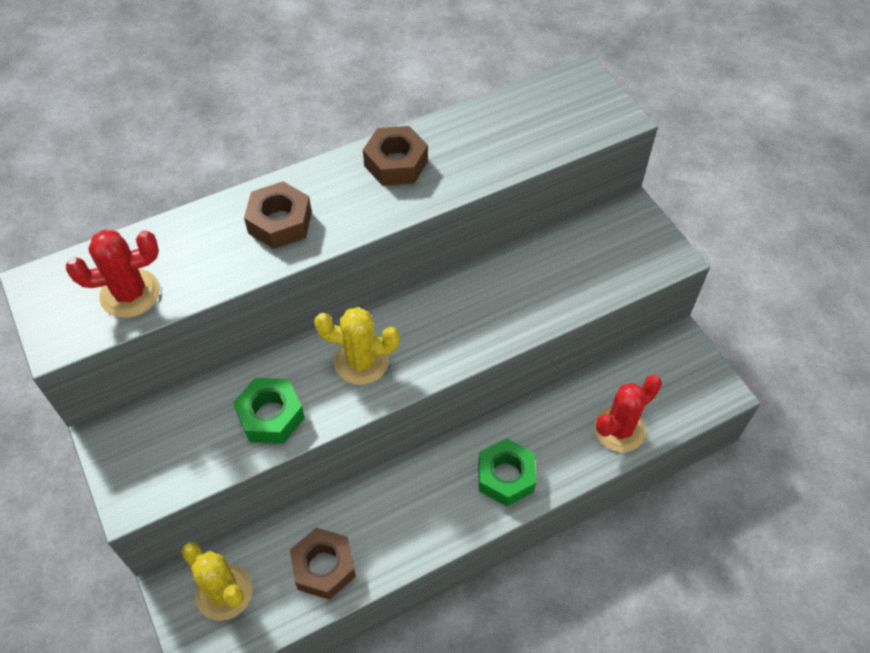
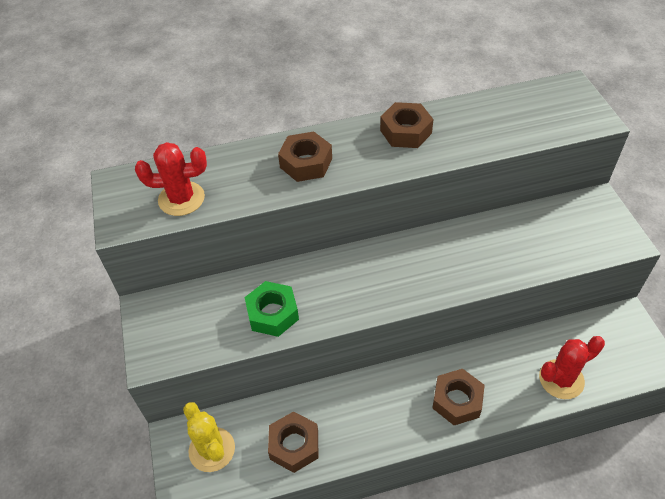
camera: 15 degrees right, 5 degrees down
yellow cactus [314,307,400,385] -> none
green nut [478,438,536,506] -> brown nut [432,369,485,425]

